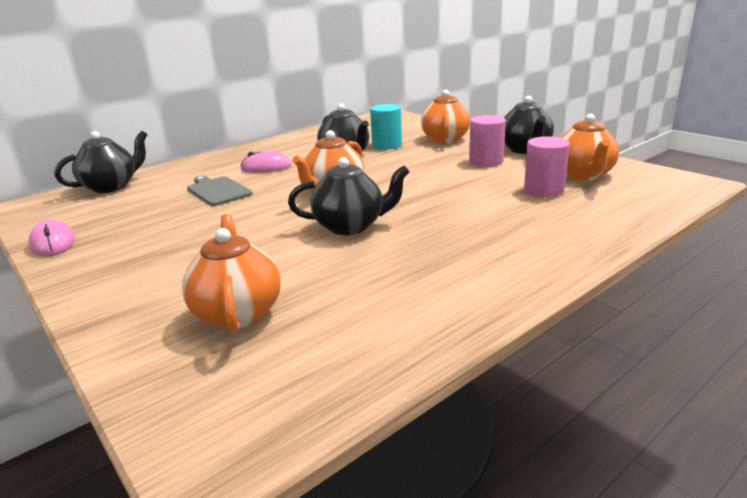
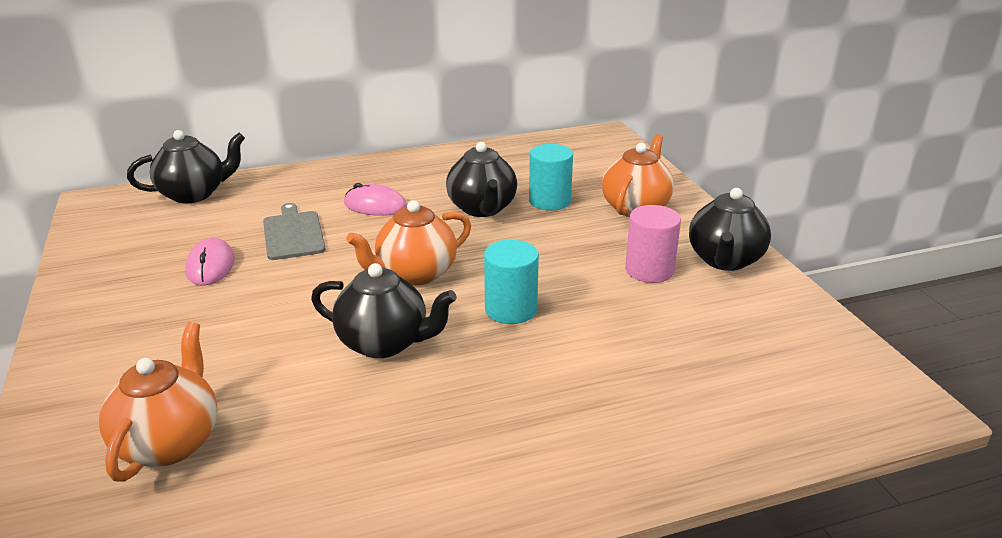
camera: 20 degrees right, 5 degrees up
pink mouse [28,219,75,256] -> pink mouse moved to [185,238,235,286]
pink cylinder [524,136,570,197] -> none
orange teapot [560,114,619,181] -> none
none -> turquoise cylinder [484,240,539,324]

